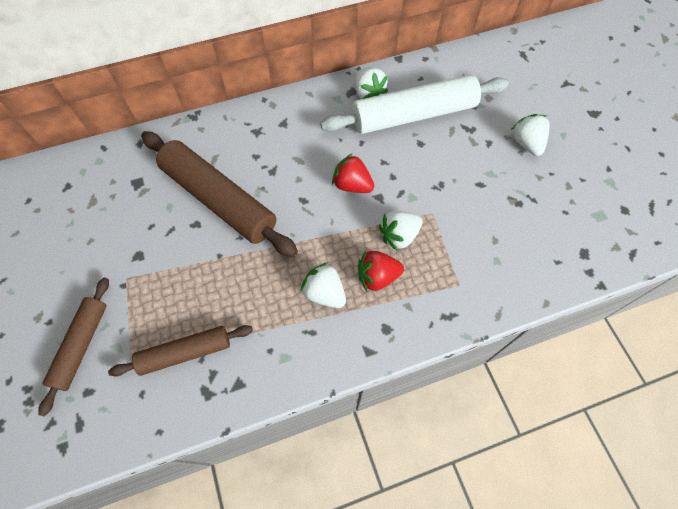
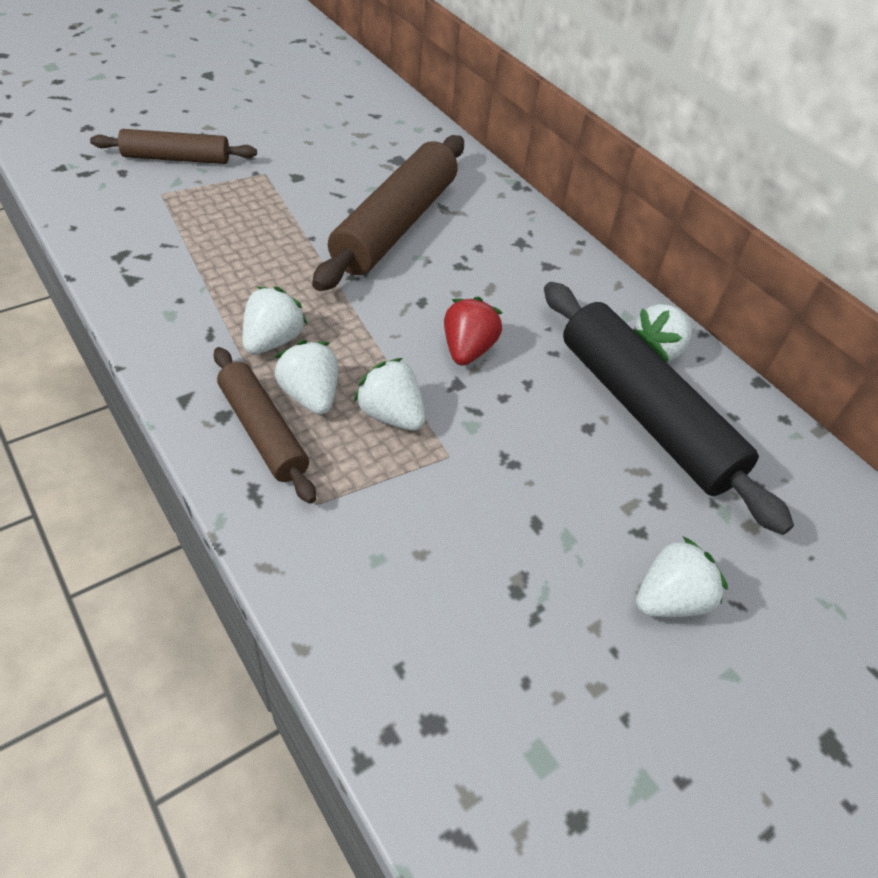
camera: 70 degrees right, 15 degrees down
brown rolling pin [108,325,253,376] -> brown rolling pin moved to [214,347,316,504]
white rolling pin [320,75,509,134] -> black rolling pin [544,282,794,535]
red strawberry [358,250,404,291] -> white strawberry [275,340,338,415]

